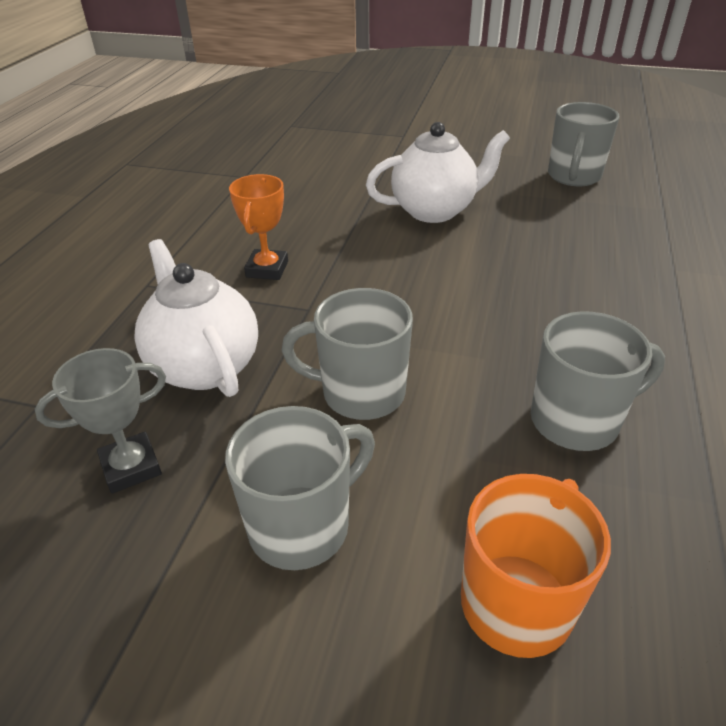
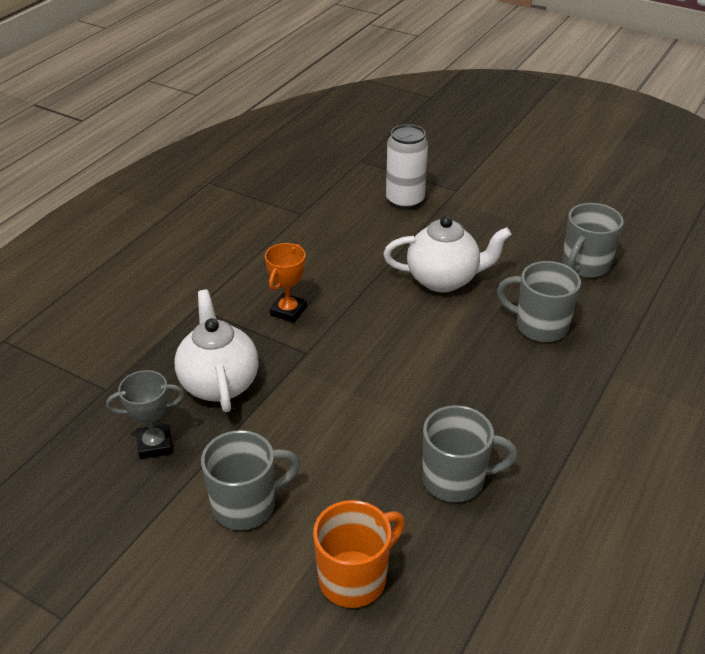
camera: 15 degrees right, 0 degrees up
grey mug [281,288,413,420] -> grey mug moved to [497,261,581,342]
none -> white can [386,124,428,210]

